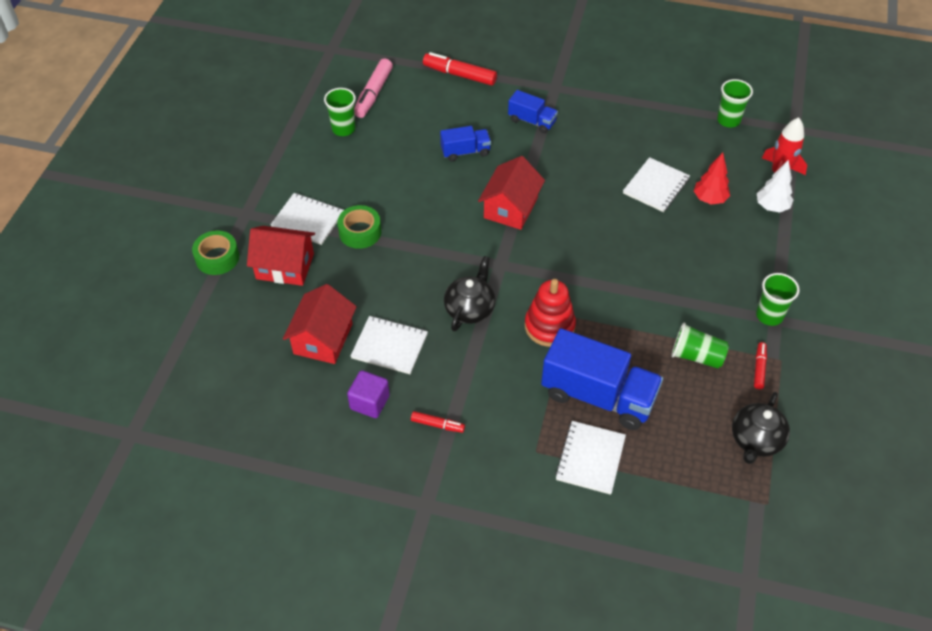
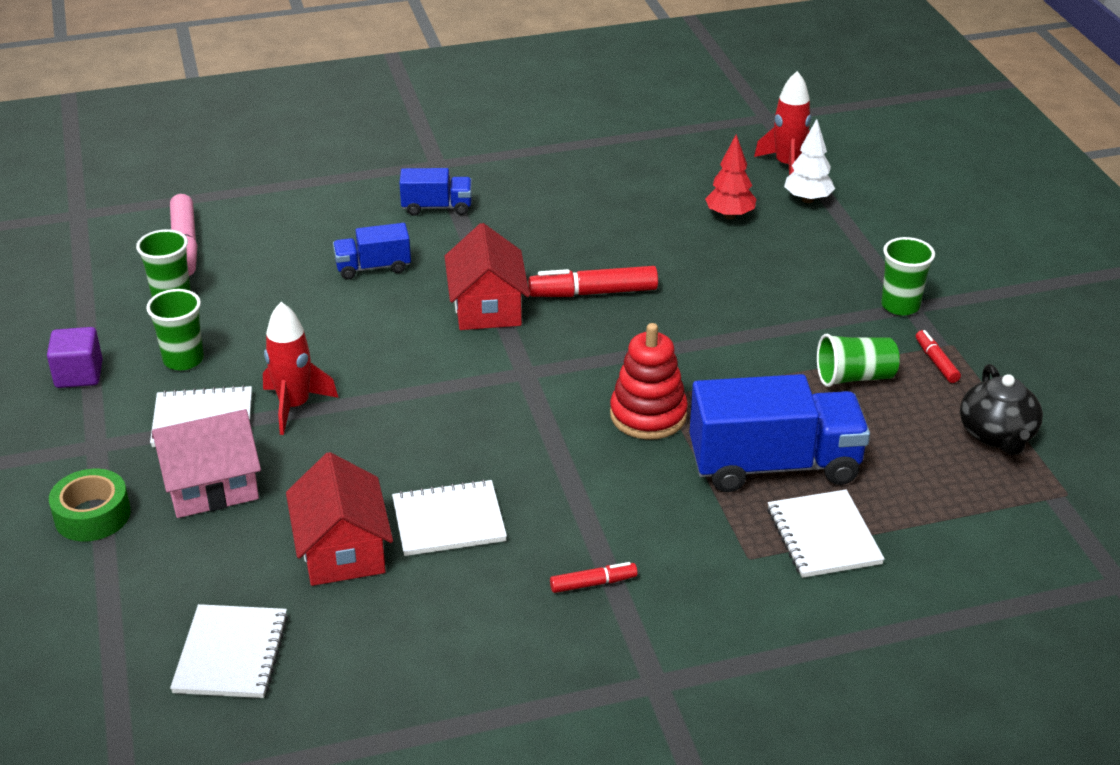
camera: 30 degrees left, 15 degrees down
red house [247,226,315,286] -> pink house [152,409,261,518]
green tape [337,205,381,249] -> red rocket [263,302,338,435]
purple cube [347,370,390,418] -> purple cube moved to [47,327,103,388]
red marker [423,52,497,86] -> red marker moved to [528,266,658,297]
blue truck [440,126,491,161] -> blue truck turned 150 degrees counterclockwise [333,223,411,280]
black teapot [444,256,495,331] -> none
white notebook [623,157,690,212] -> white notebook moved to [170,604,288,698]
green cup [717,79,753,127] -> green cup moved to [146,289,204,370]

